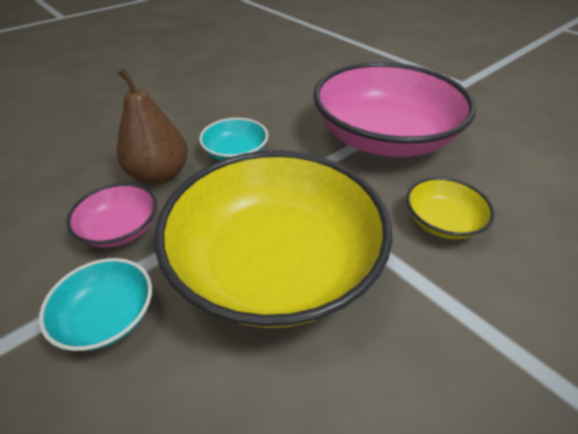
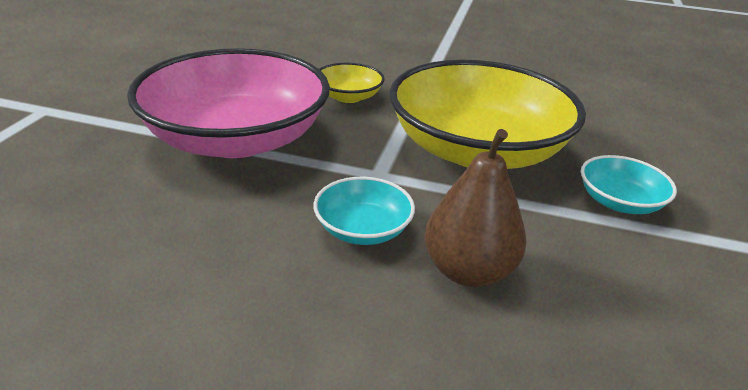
camera: 125 degrees left, 10 degrees down
pink bowl [67,183,157,247] -> none

